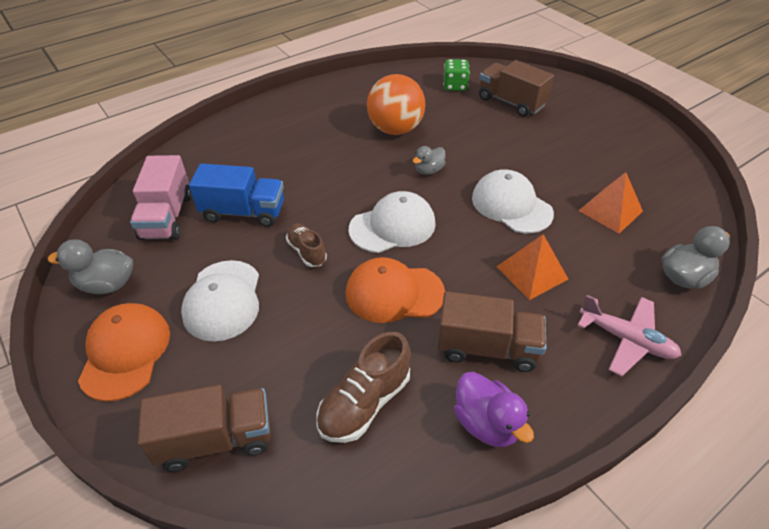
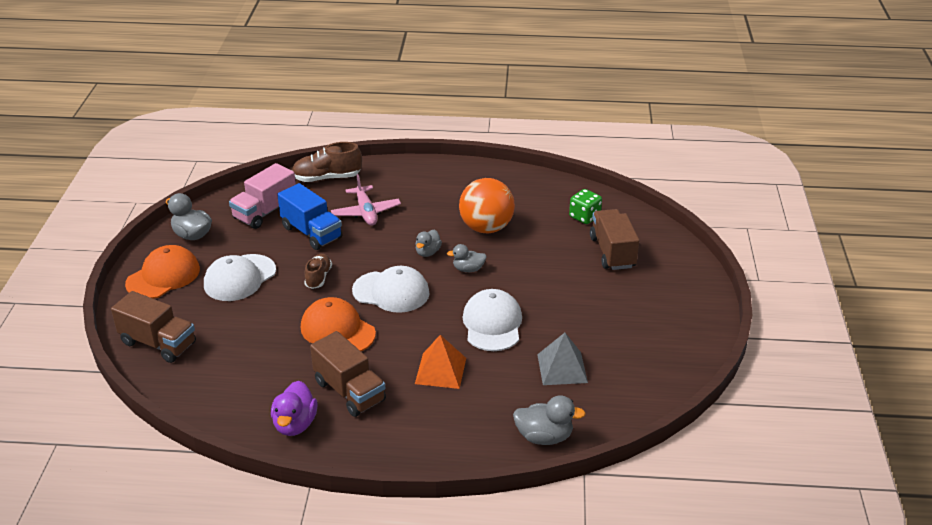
camera: 40 degrees right, 10 degrees down
brown shoe [316,332,411,443] -> brown shoe moved to [292,142,362,182]
pink plane [577,295,682,376] -> pink plane moved to [331,174,401,226]
orange pyramid [578,172,643,234] -> grey pyramid [537,333,588,385]
none -> grey duck [415,230,442,257]

